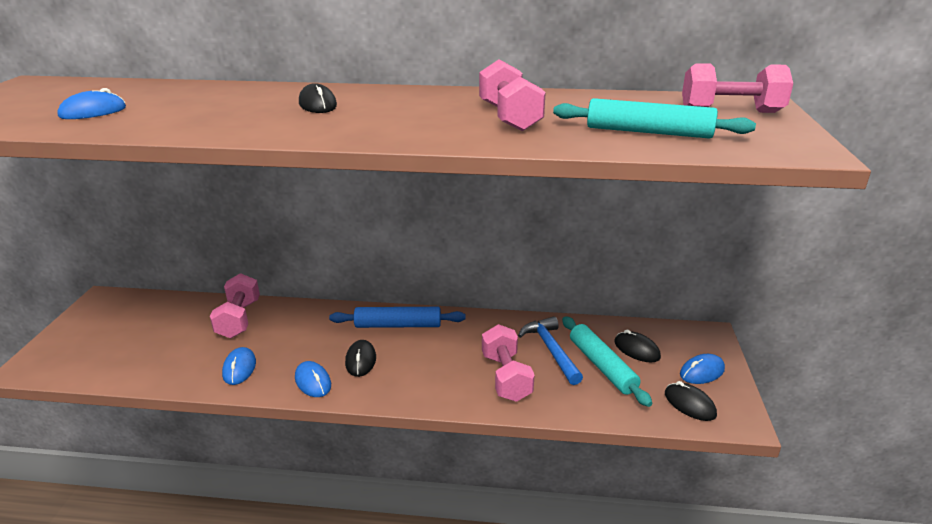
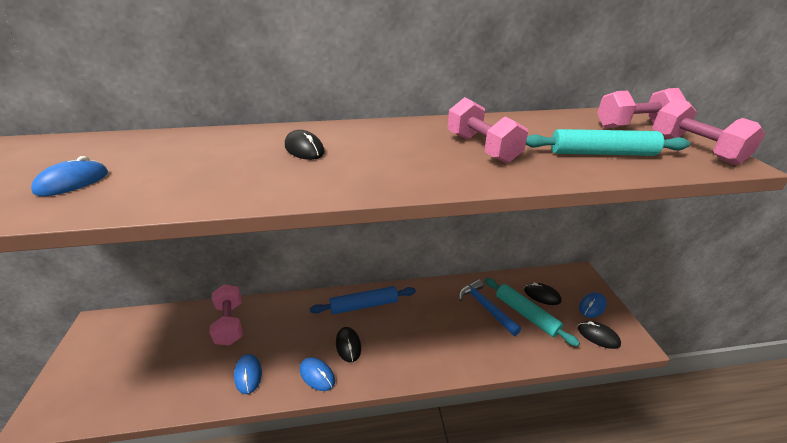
camera: 15 degrees left, 5 degrees up
pink dumbbell [482,324,535,402] -> pink dumbbell moved to [652,98,765,165]

